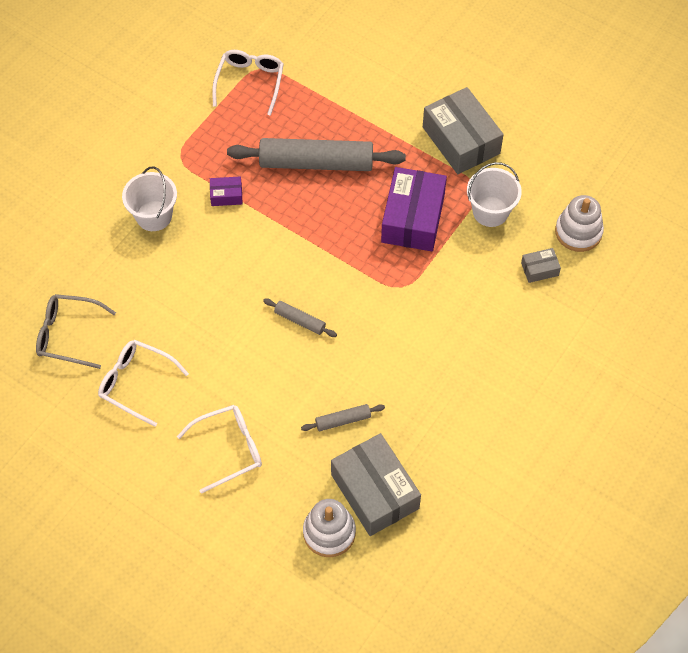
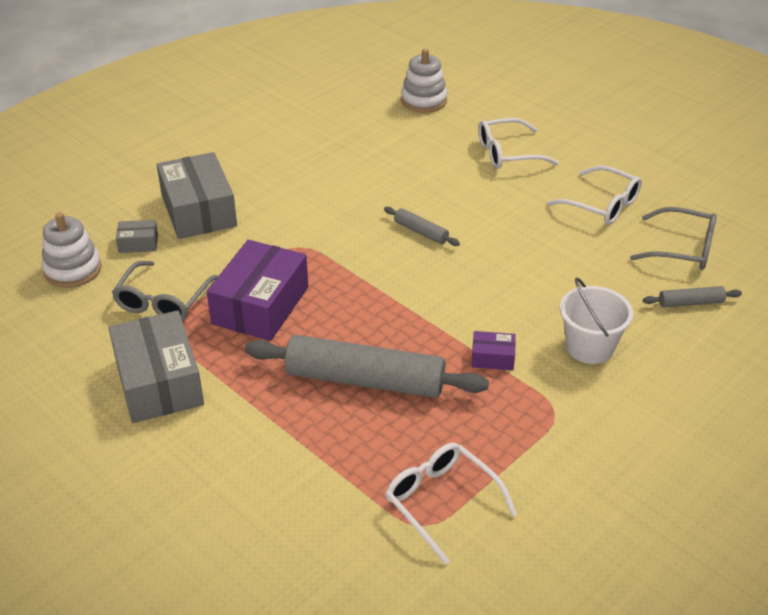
camera: 170 degrees left, 20 degrees down
white glasses [212,50,284,116] -> white glasses turned 120 degrees clockwise [386,443,517,565]
grey rolling pin [301,404,385,431] -> grey rolling pin moved to [643,286,742,307]
grey box [331,433,421,536] -> grey box moved to [157,152,237,239]
white bucket [467,162,522,227] -> grey glasses [112,261,218,321]

